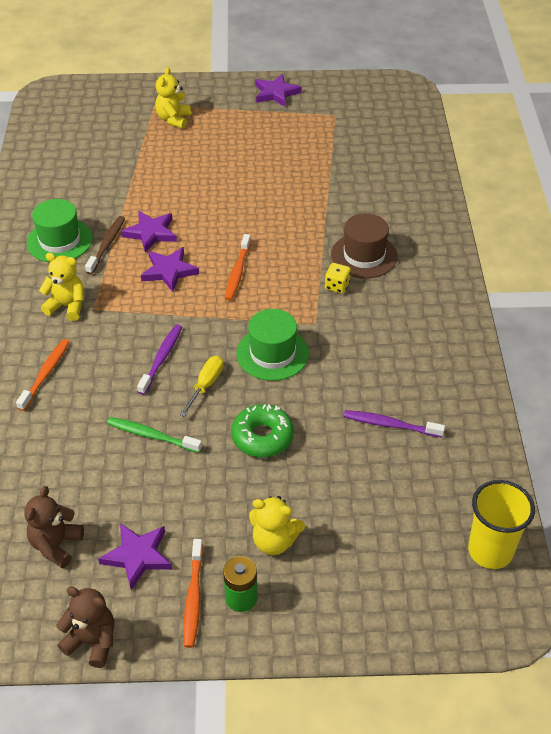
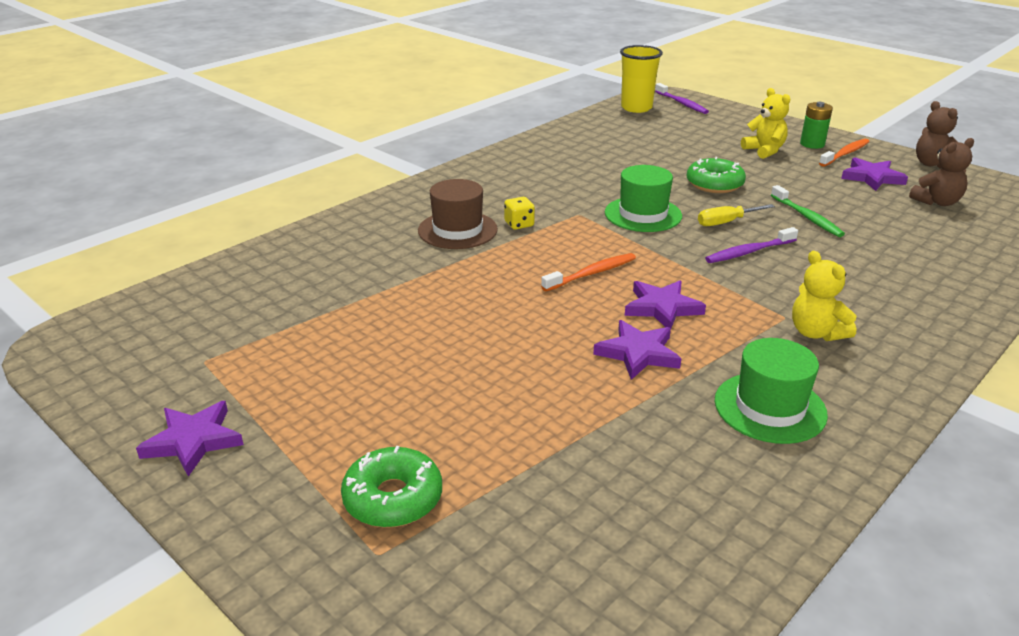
camera: 135 degrees left, 15 degrees down
orange toothbrush [16,339,70,411] -> none
brown toothbrush [85,216,125,274] -> none
yellow teddy bear [155,67,191,129] -> green donut [341,446,442,528]
purple toothbrush [344,410,445,438] -> purple toothbrush moved to [655,83,709,114]

